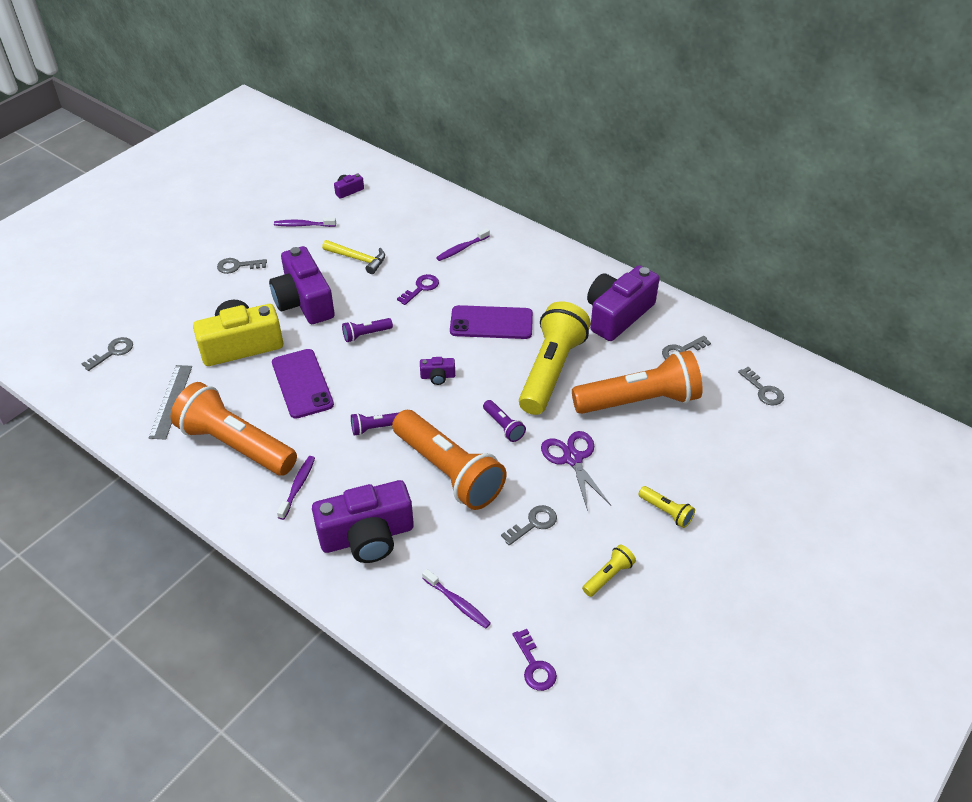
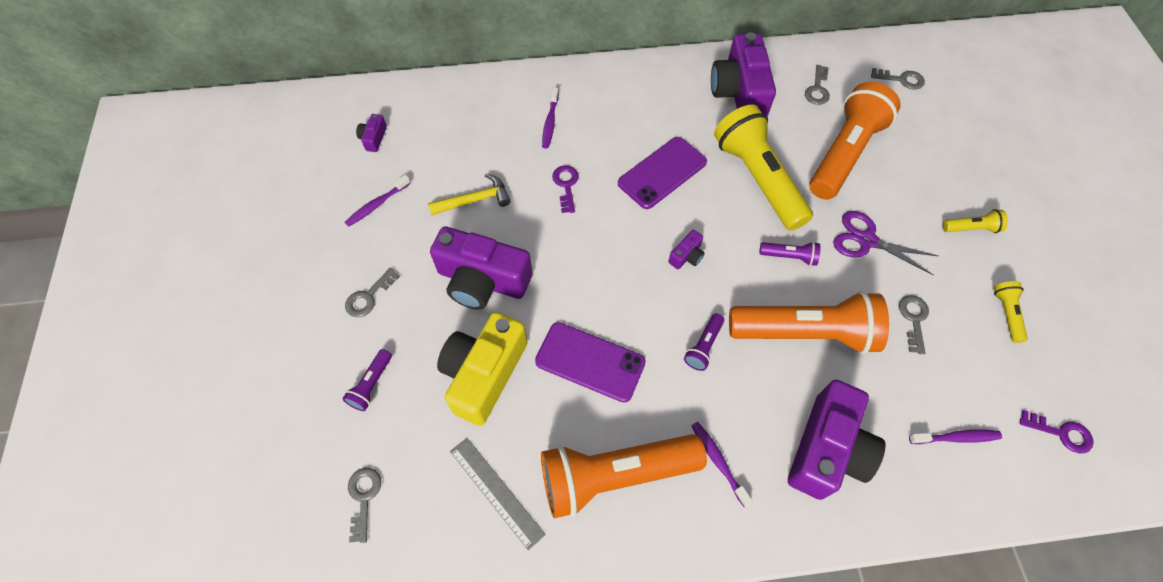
camera: 45 degrees left, 15 degrees up
purple flashlight [342,318,393,342] -> purple flashlight moved to [342,349,392,411]

